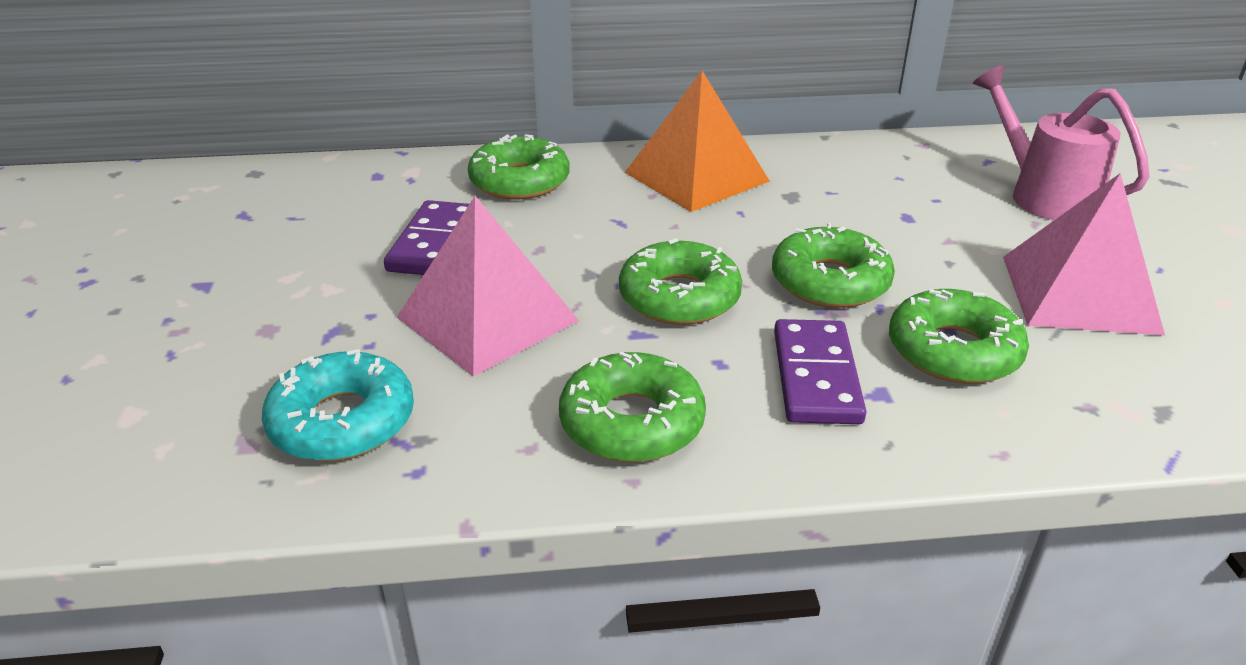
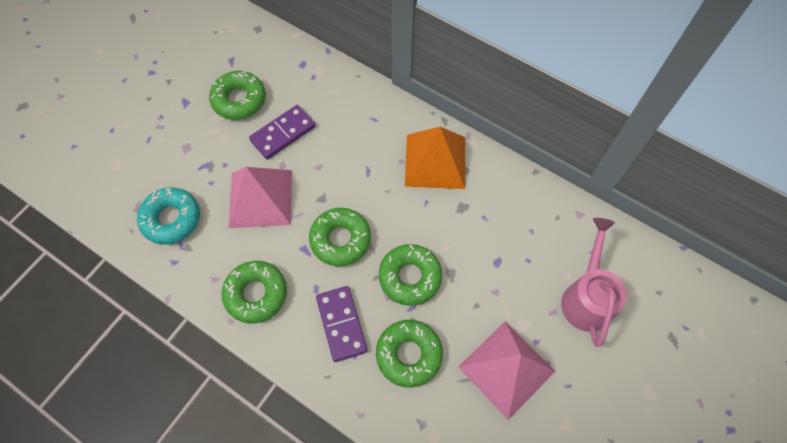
camera: 40 degrees right, 30 degrees up
green donut [468,134,570,199] -> green donut moved to [209,71,266,120]
purple domino [774,319,866,424] -> purple domino turned 60 degrees counterclockwise [316,286,368,362]

